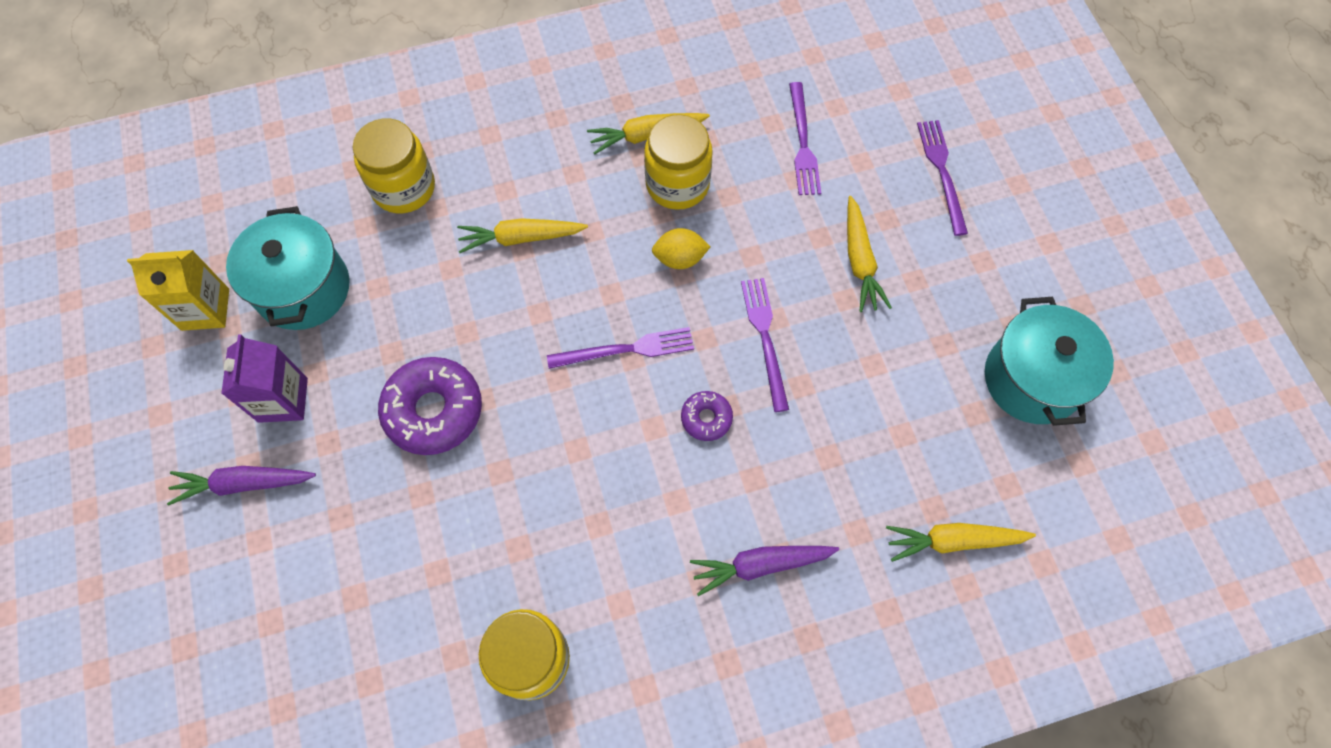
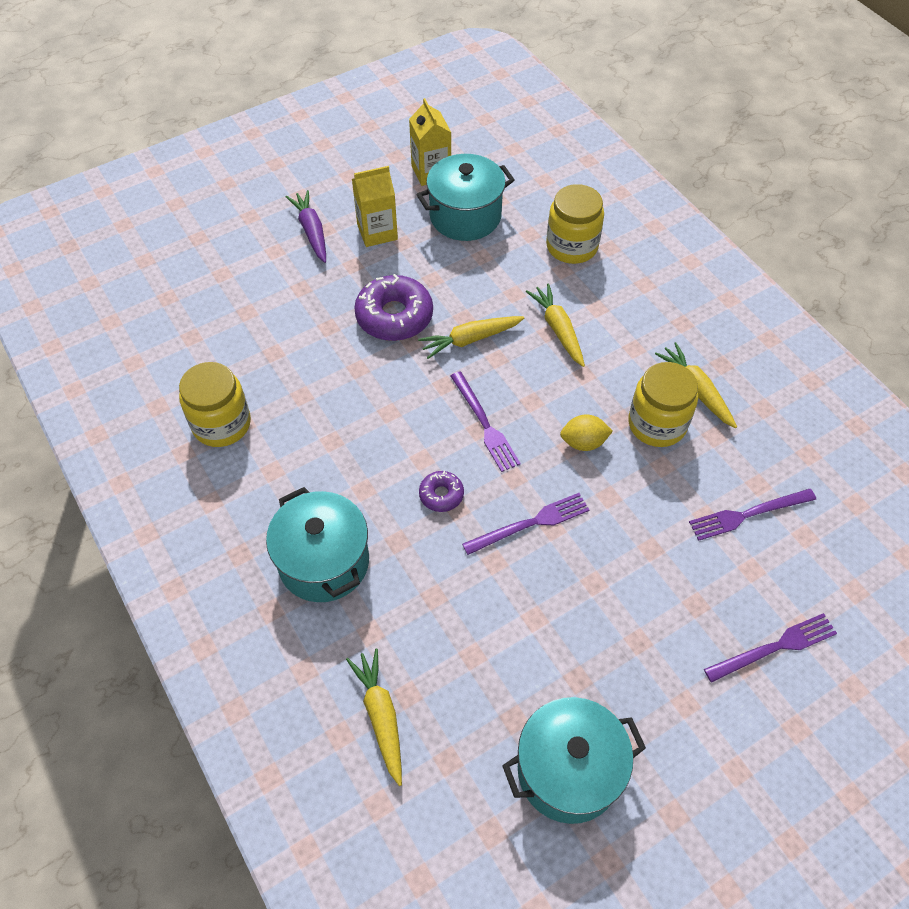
camera: 75 degrees right, 10 degrees down
purple carton [221,334,308,423] -> yellow carton [352,166,398,247]
yellow lemon [652,228,711,269] -> yellow lemon turned 75 degrees counterclockwise [560,414,613,451]
purple carrot [690,546,839,596] -> turquoise pot [266,487,369,602]
yellow carrot [847,196,892,312] -> yellow carrot moved to [418,316,524,359]

